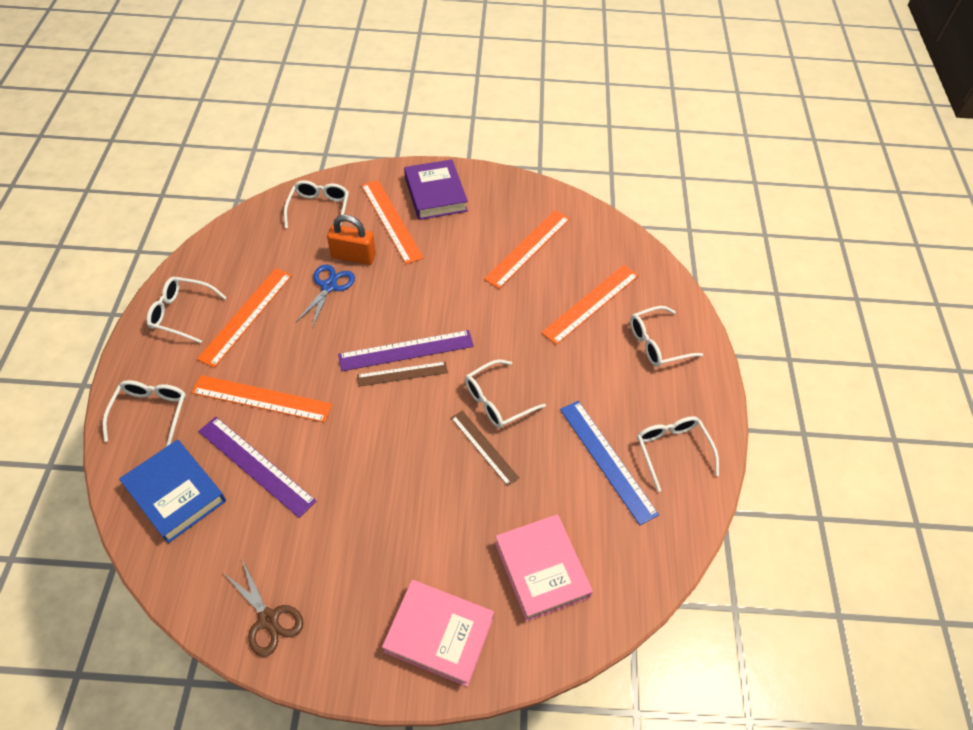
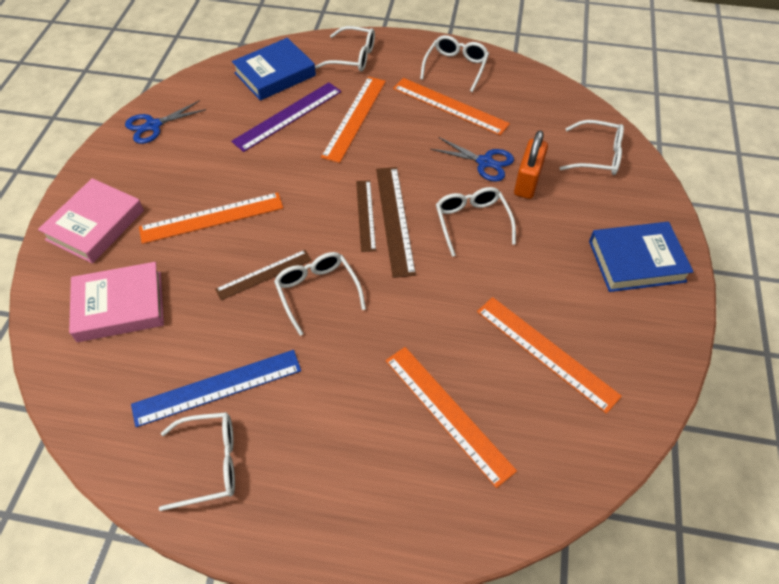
camera: 100 degrees right, 0 degrees up
brown scissors [225,559,304,657] -> blue scissors [125,100,206,144]
purple ruler [338,330,474,371] -> brown ruler [376,167,416,278]
orange ruler [361,180,423,264] -> orange ruler moved to [139,192,283,244]
purple book [404,159,468,220] -> blue book [589,222,693,292]
white glasses [630,306,703,367] -> white glasses moved to [436,187,516,257]

